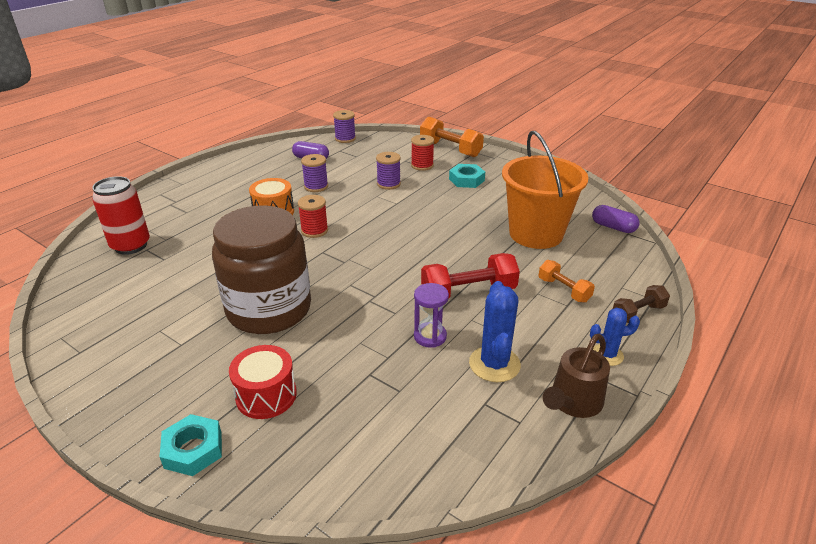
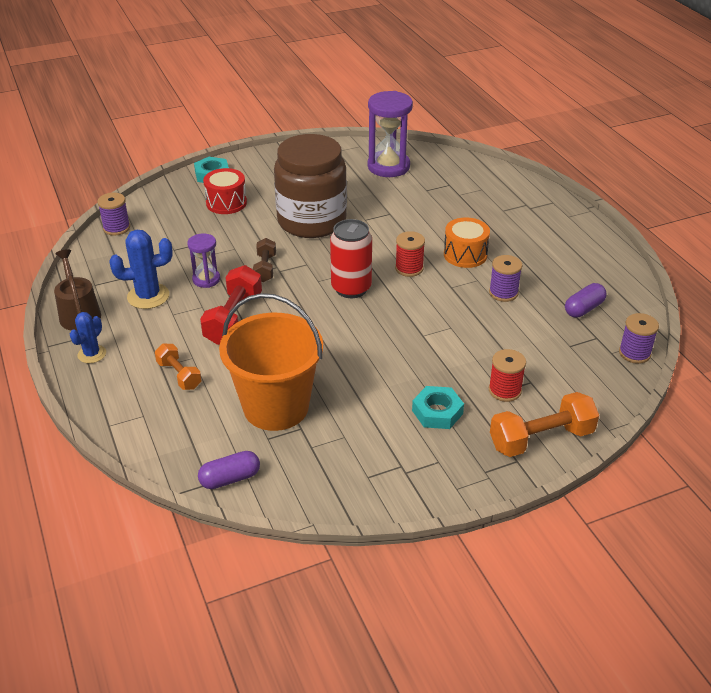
camera: 120 degrees right, 5 degrees up
red can [92,176,150,255] -> red can moved to [330,219,372,298]
purple spool [376,152,401,190] -> purple spool moved to [97,193,130,236]
blue cactus [469,281,521,382] -> blue cactus turned 45 degrees counterclockwise [109,230,173,309]
orange dumbbell [538,260,595,303] -> orange dumbbell turned 60 degrees clockwise [155,344,201,390]
brown dumbbell [613,285,670,323] -> brown dumbbell moved to [253,238,276,282]
none -> purple hourglass [368,91,413,177]

